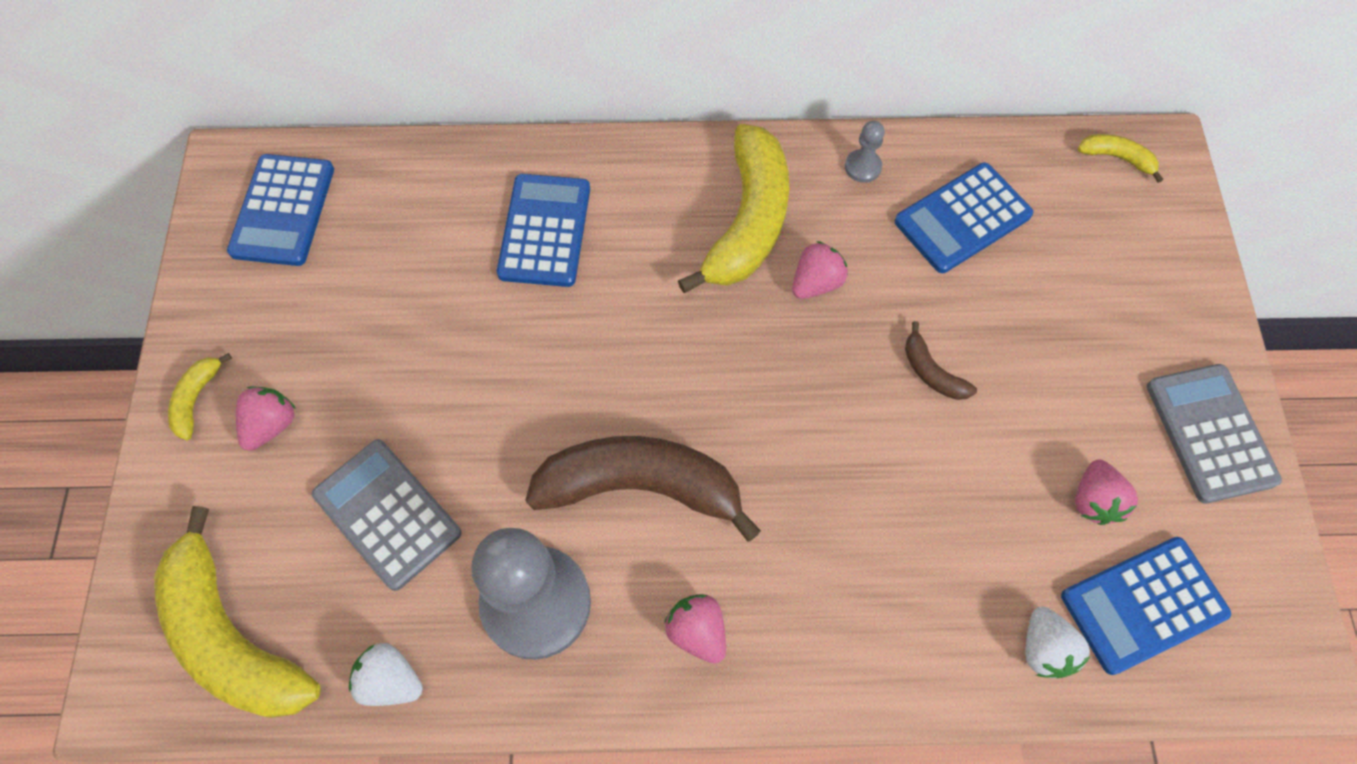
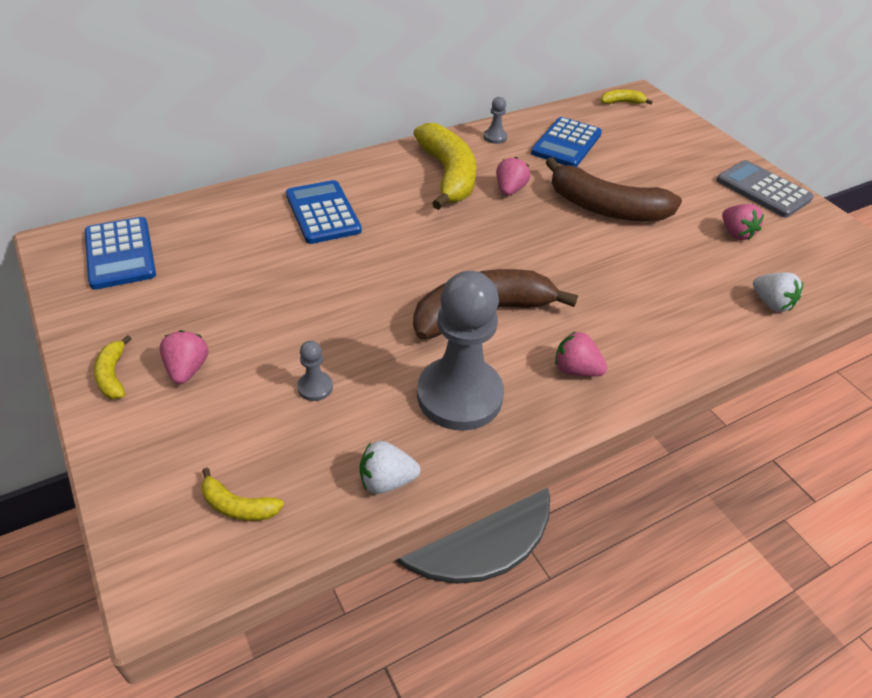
camera: 30 degrees left, 20 degrees down
yellow banana [154,506,321,718] -> yellow banana [201,468,284,521], size x0.44
grey calculator [312,439,462,591] -> grey pawn [297,341,333,401]
brown banana [905,321,977,400] -> brown banana [546,157,682,221], size x2.28
blue calculator [1061,537,1231,675] -> none

